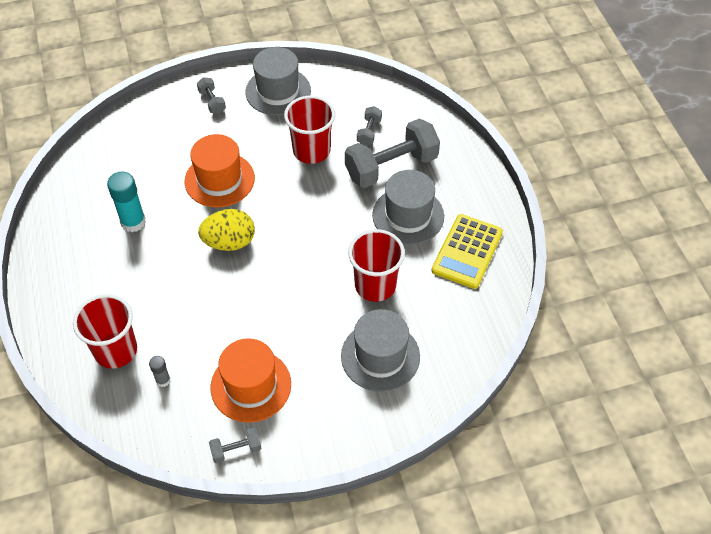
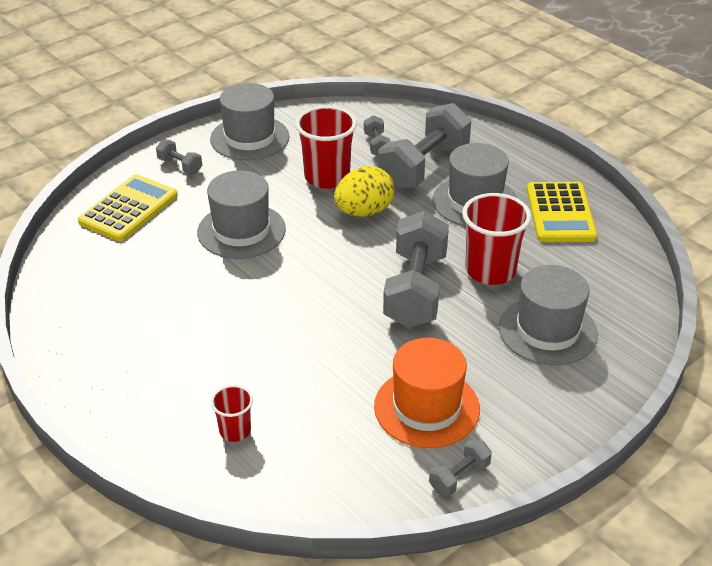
camera: 25 degrees left, 15 degrees down
red cup [73,294,137,368] -> red cup [211,385,253,442], size x0.53
turquoise glue stick [107,172,146,232] -> none
grey glue stick [149,356,170,387] -> none
orange hat [185,134,255,208] -> grey hat [197,170,286,259]
yellow egg [198,209,255,251] -> yellow egg moved to [334,166,395,217]
none -> yellow calculator [78,174,178,241]
none -> grey dumbbell [383,211,449,328]

